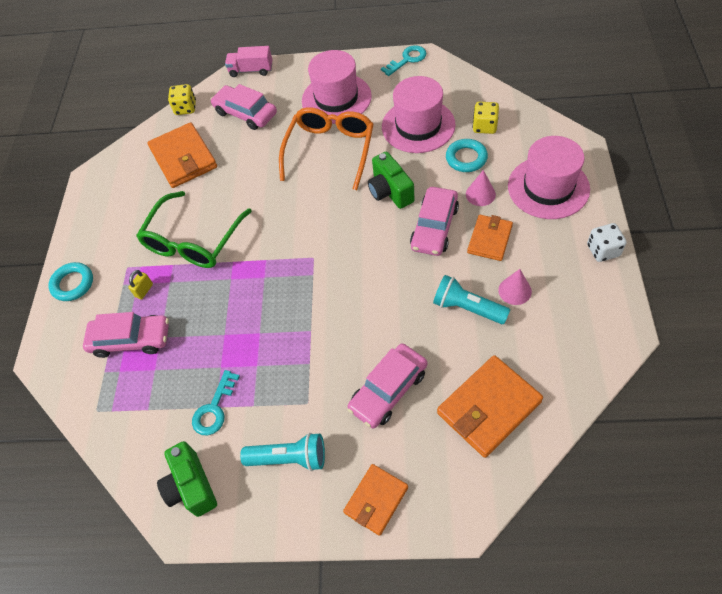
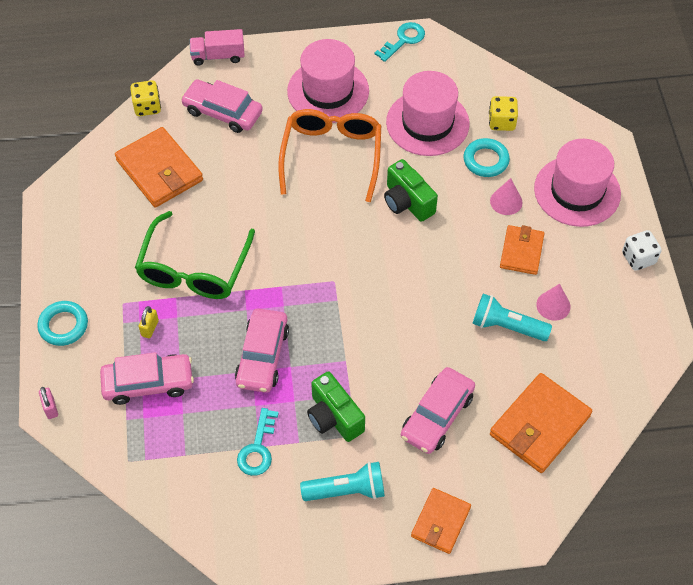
camera: 15 degrees left, 0 degrees up
green camera [157,441,217,517] -> green camera moved to [307,371,365,442]
pink car [410,187,459,256] -> pink car moved to [235,308,289,393]
none -> pink padlock [39,387,58,419]

